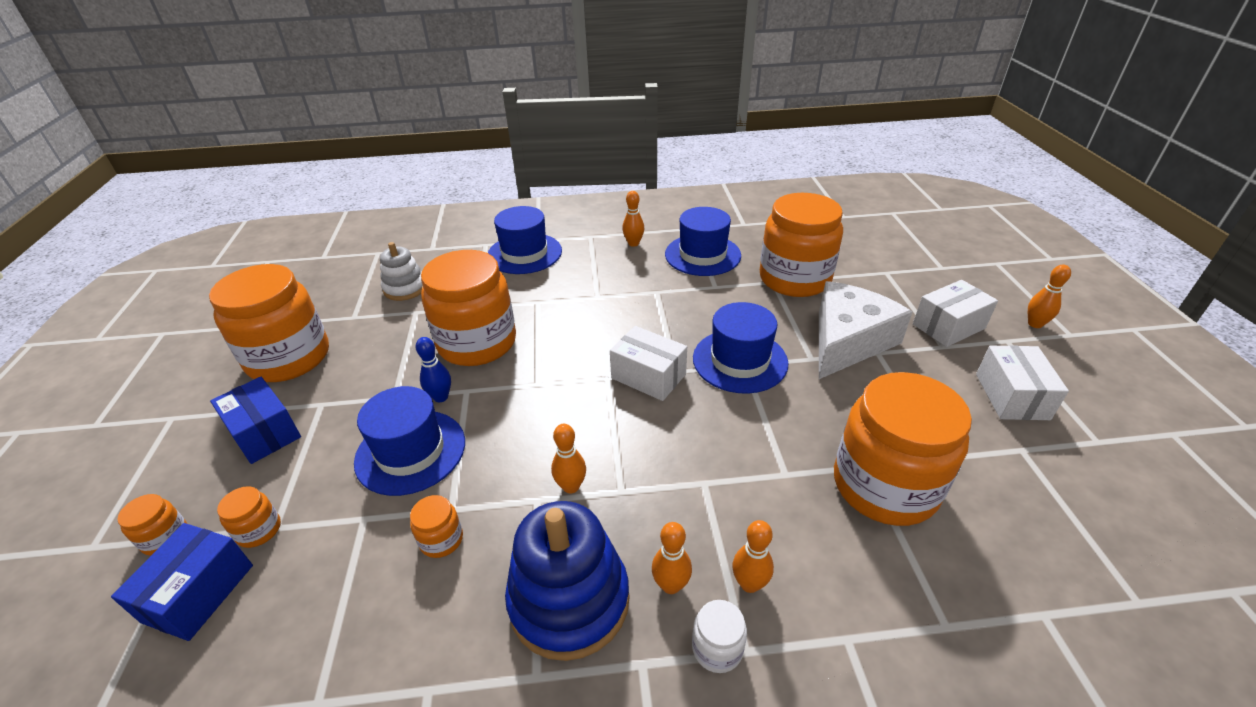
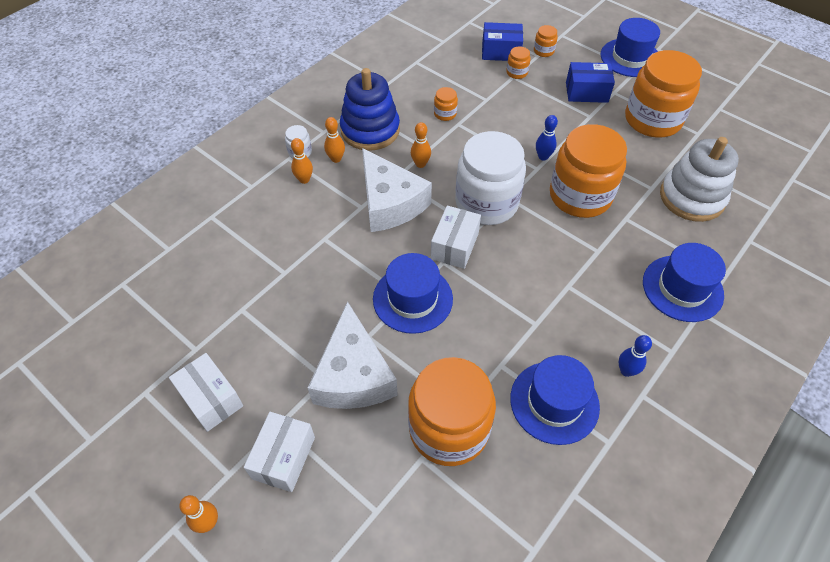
camera: 135 degrees right, 15 degrees up
blue box [111,523,253,641] -> blue box turned 60 degrees counterclockwise [482,22,523,61]
blue hat [354,386,465,496] -> blue hat moved to [601,18,660,77]
white stacking toy [380,242,423,301] -> white stacking toy [660,137,739,222], size x1.68
white box [610,326,687,401] -> white box turned 60 degrees counterclockwise [431,206,481,269]
orange bowling pin [622,191,644,247] -> blue bowling pin [618,335,652,377]
orange jar [834,372,972,526] -> none
none -> white cheese [362,148,432,232]
none -> white jar [455,131,526,225]

